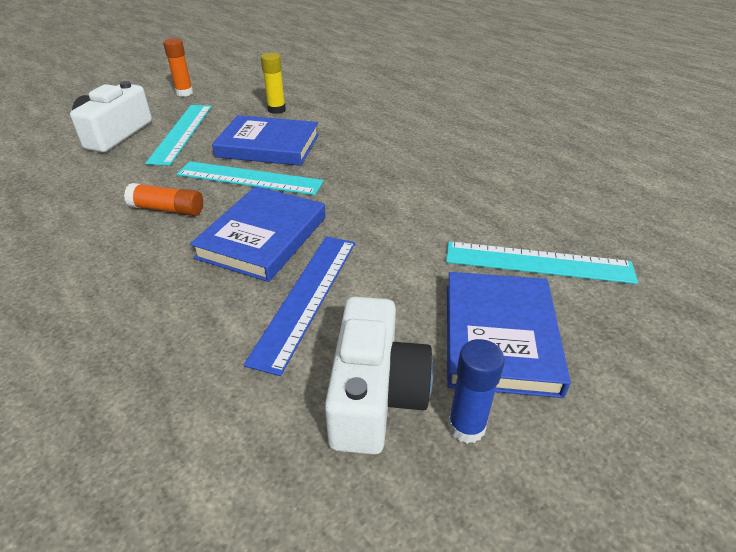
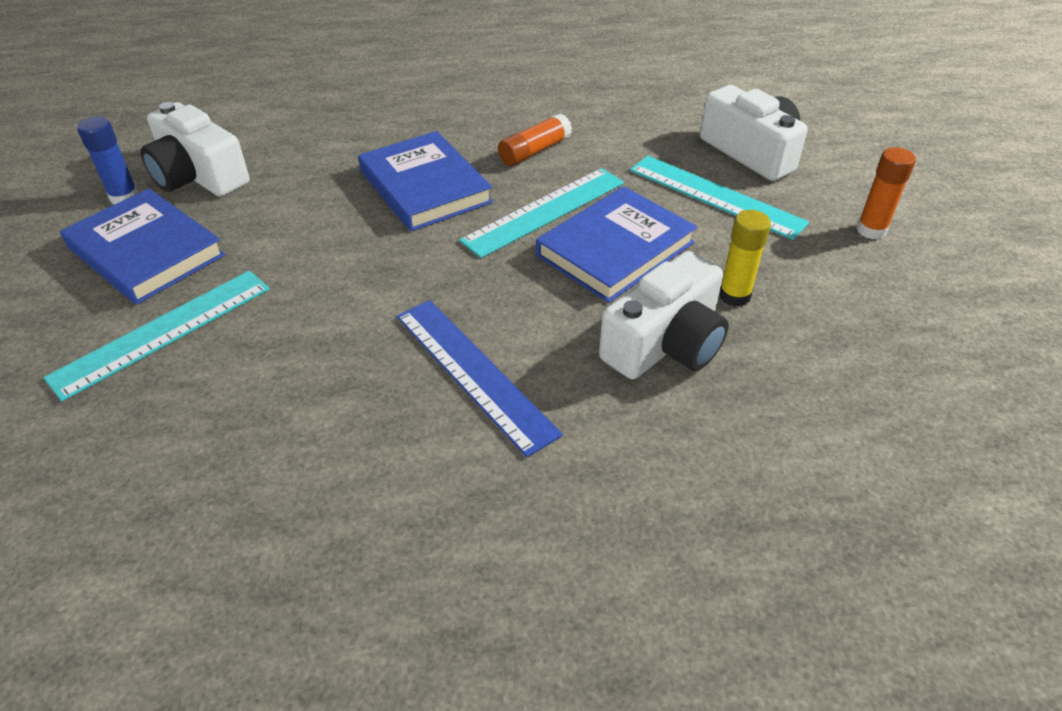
camera: 125 degrees right, 5 degrees up
blue ruler [244,236,355,376] -> blue ruler moved to [397,300,563,457]
none -> white camera [599,251,729,379]

